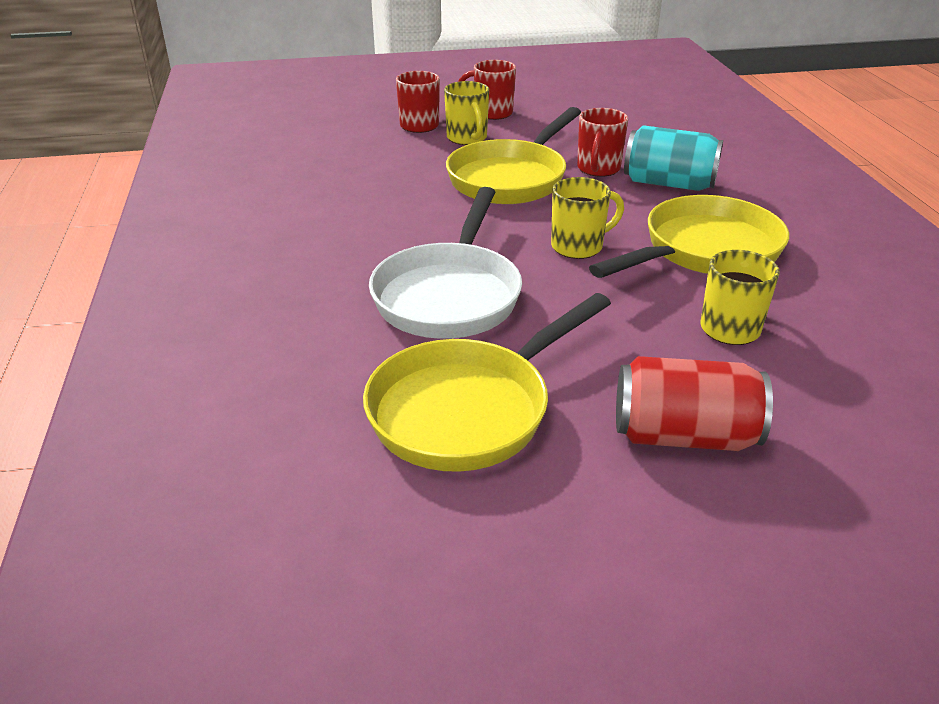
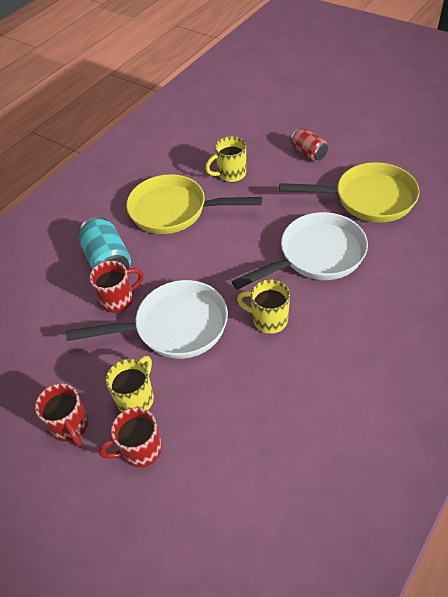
camera: 130 degrees left, 15 degrees up
yellow pan [446,107,581,204] -> white pan [66,280,228,359]
yellow mug [551,177,624,259] -> yellow mug moved to [237,279,290,334]
red can [616,356,773,451] -> red can [291,128,328,161], size x0.65

